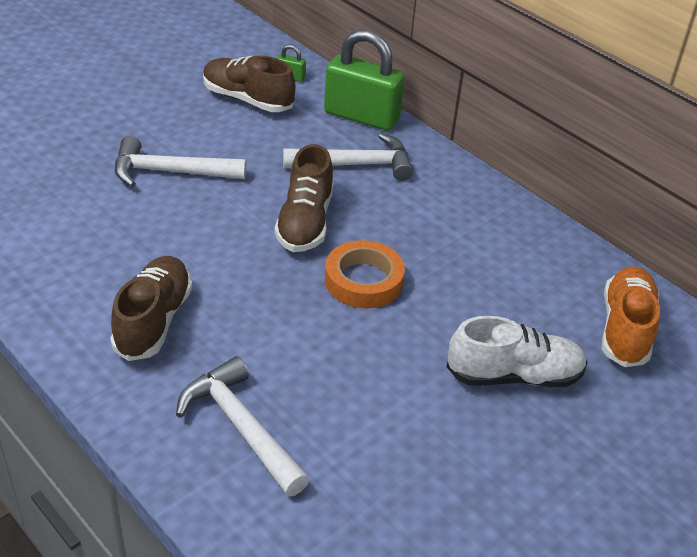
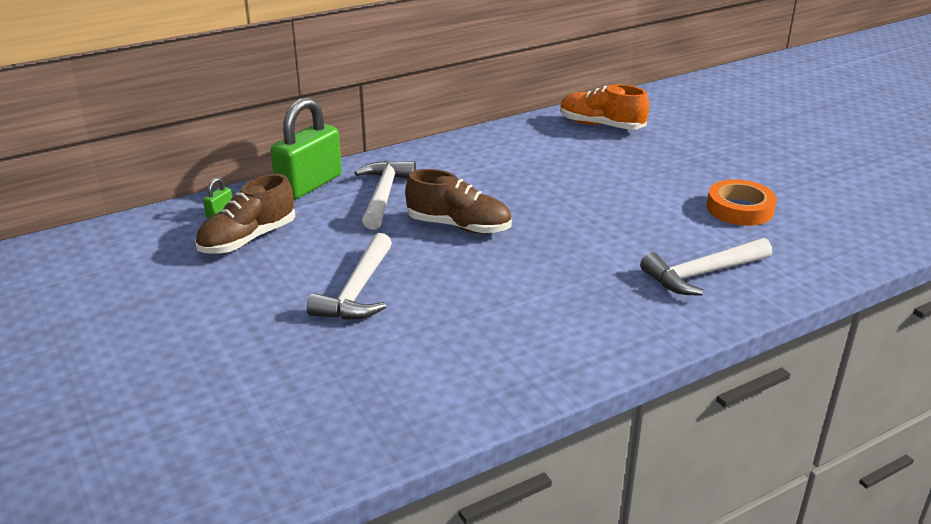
camera: 75 degrees left, 10 degrees down
brown shoe [110,256,192,361] -> none
orange tape [325,240,405,308] -> orange tape moved to [707,179,777,226]
white shoe [446,316,588,388] -> none

